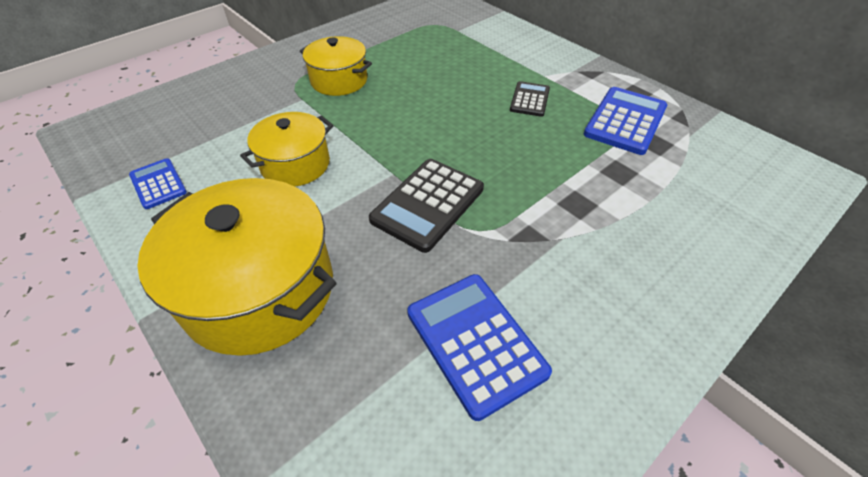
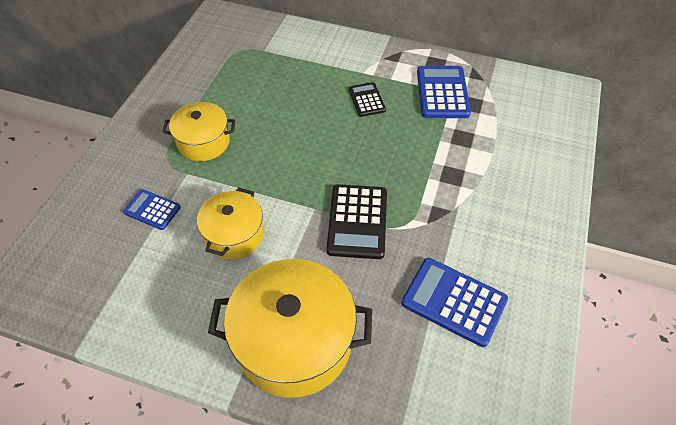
camera: 30 degrees left, 5 degrees up
blue calculator [129,158,187,209] -> blue calculator moved to [123,189,181,230]

